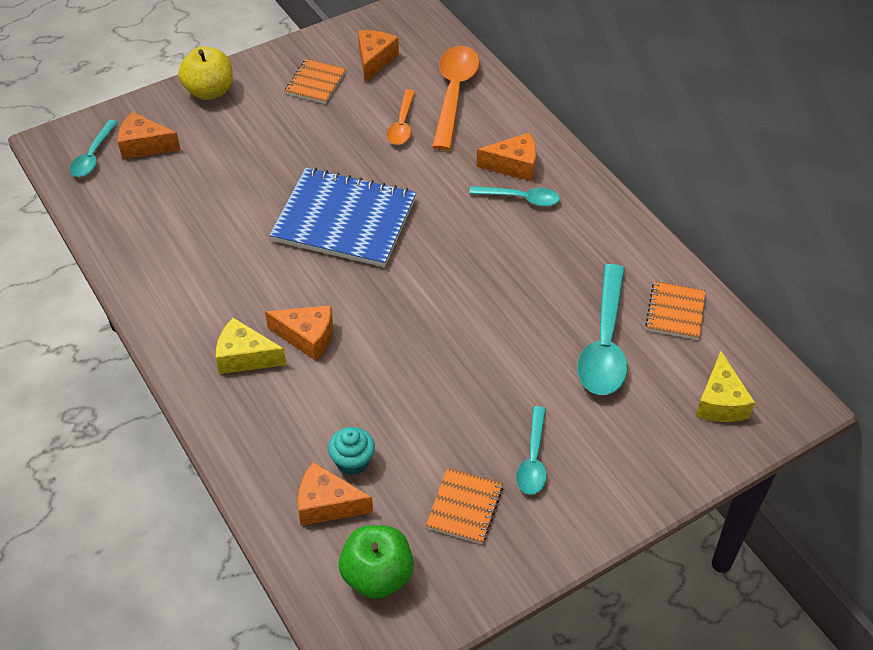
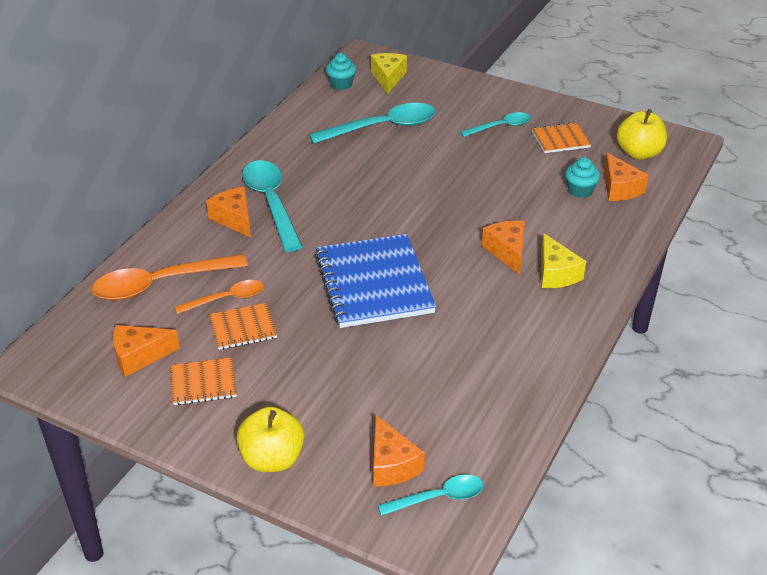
camera: 120 degrees left, 10 degrees down
green apple [339,525,414,599] -> yellow apple [617,109,667,160]
turquoise spoon [469,186,560,207] -> turquoise spoon [242,160,303,252], size x1.74
orange notebook [645,281,706,340] -> orange notebook moved to [209,303,277,350]
yellow cheese [695,351,755,422] -> yellow cheese turned 60 degrees counterclockwise [371,53,407,94]
none -> turquoise cupcake [326,53,356,90]

